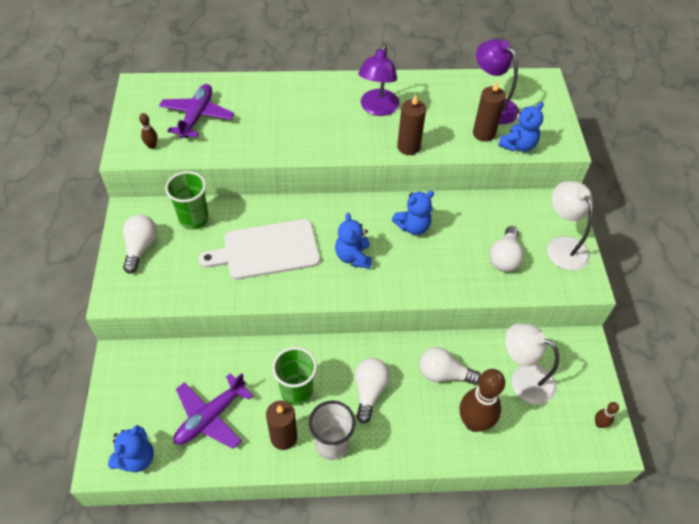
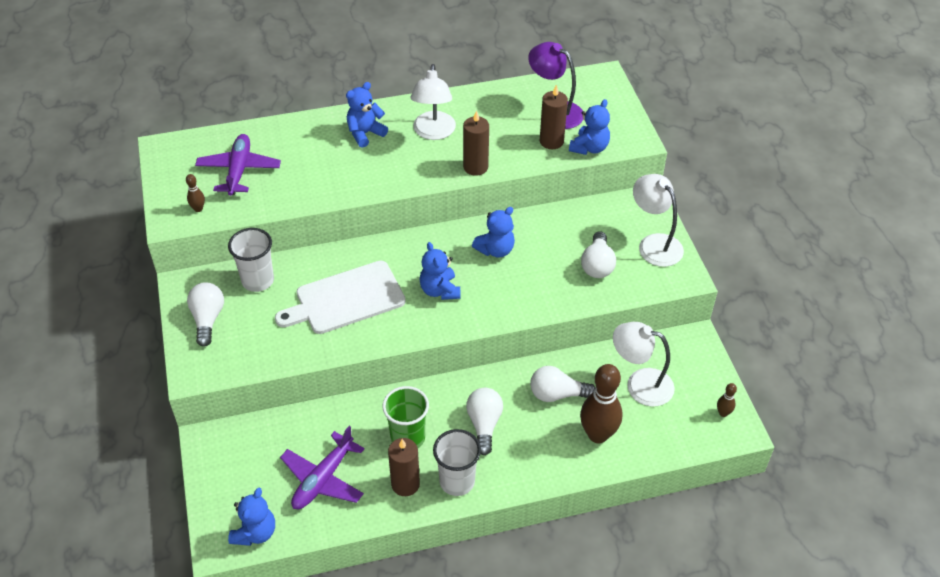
camera: 10 degrees left, 5 degrees down
green cup [165,171,209,230] -> white cup [228,228,274,292]
purple lamp [358,44,399,116] -> white lamp [411,64,456,140]
none -> blue teddy bear [346,82,388,148]

